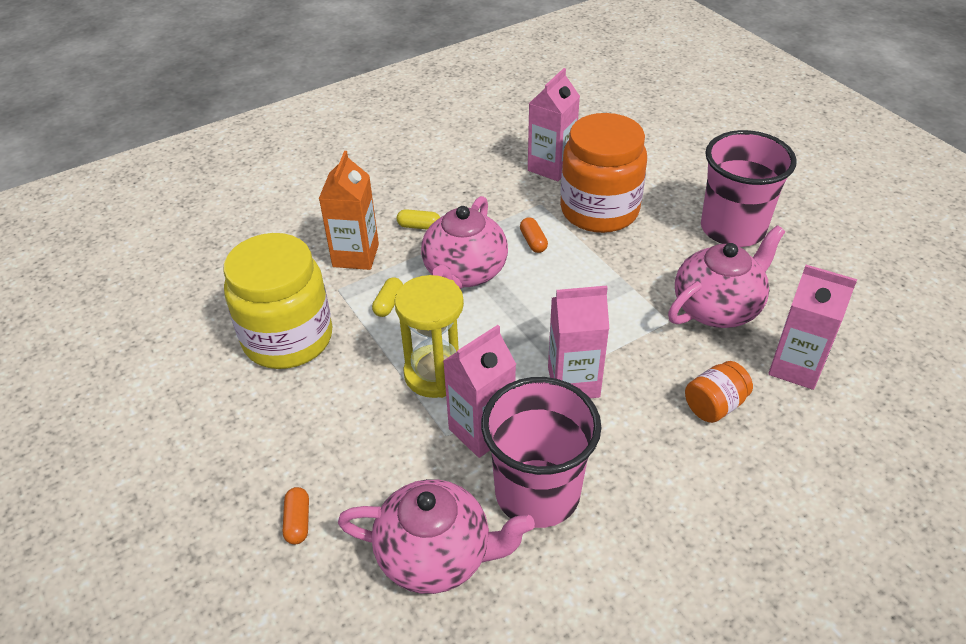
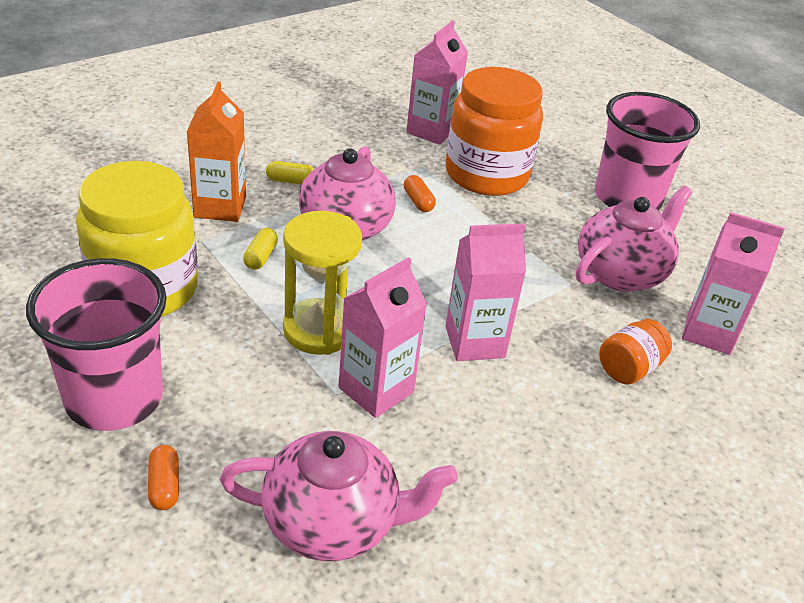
camera: 10 degrees left, 5 degrees down
pink cup [481,377,601,528] -> pink cup moved to [26,258,167,431]

